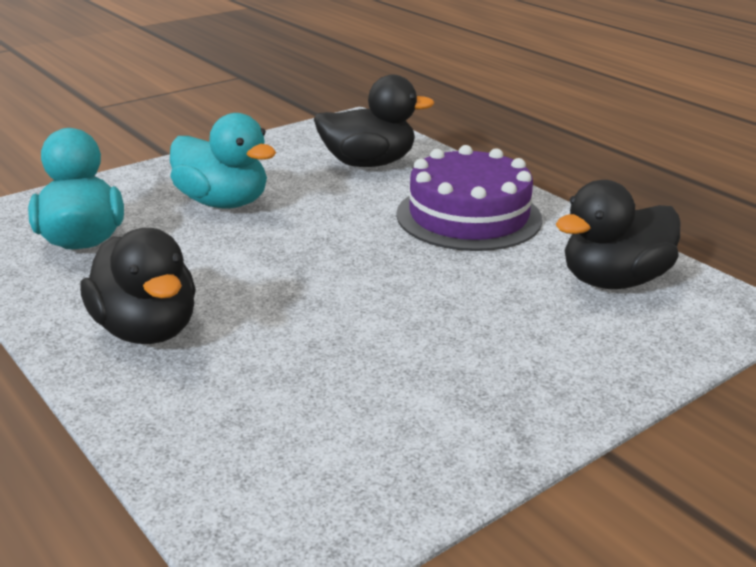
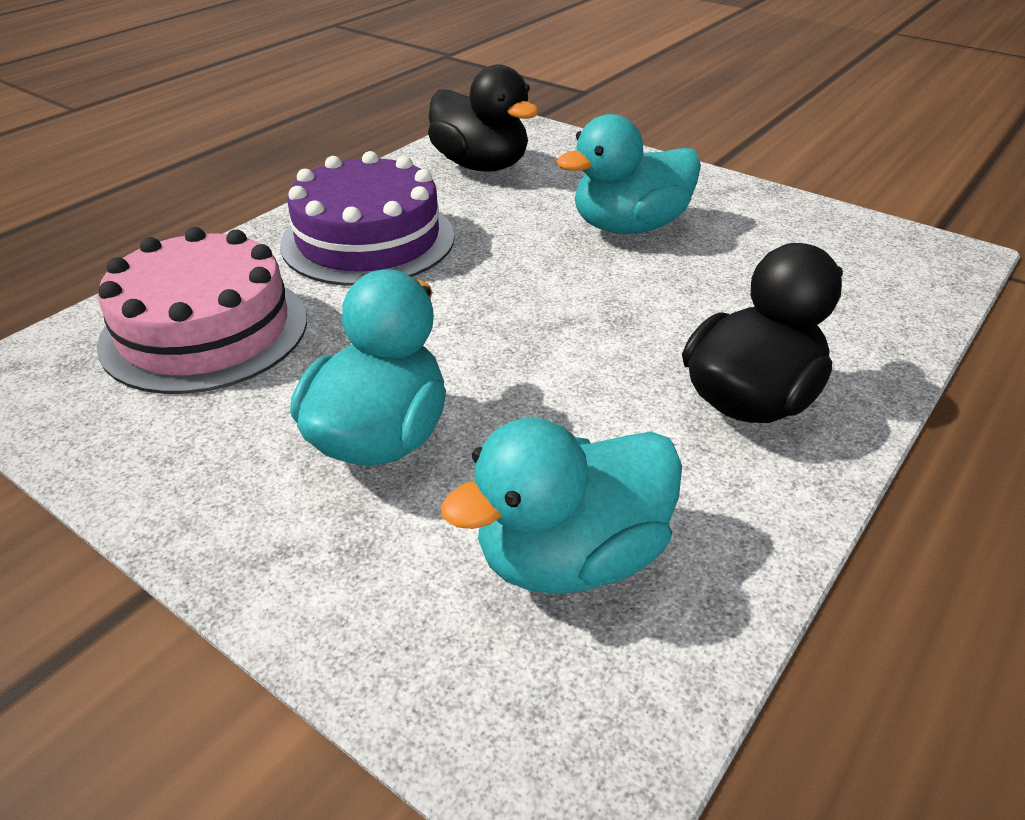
camera: 105 degrees left, 10 degrees up
black duck [314,74,435,167] -> pink cake [97,227,307,394]
none -> turquoise duck [557,114,701,234]

